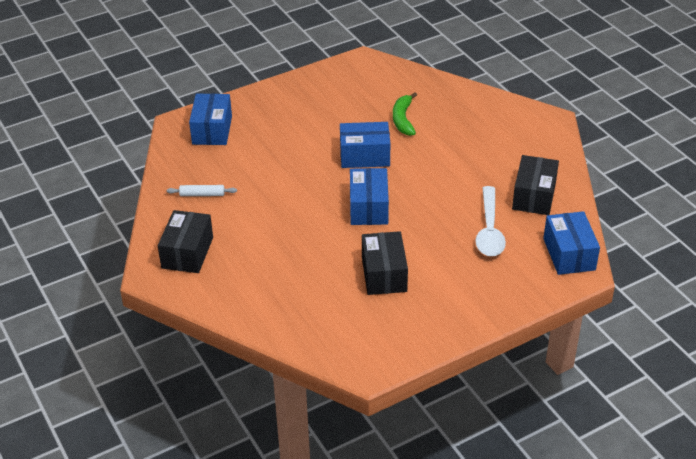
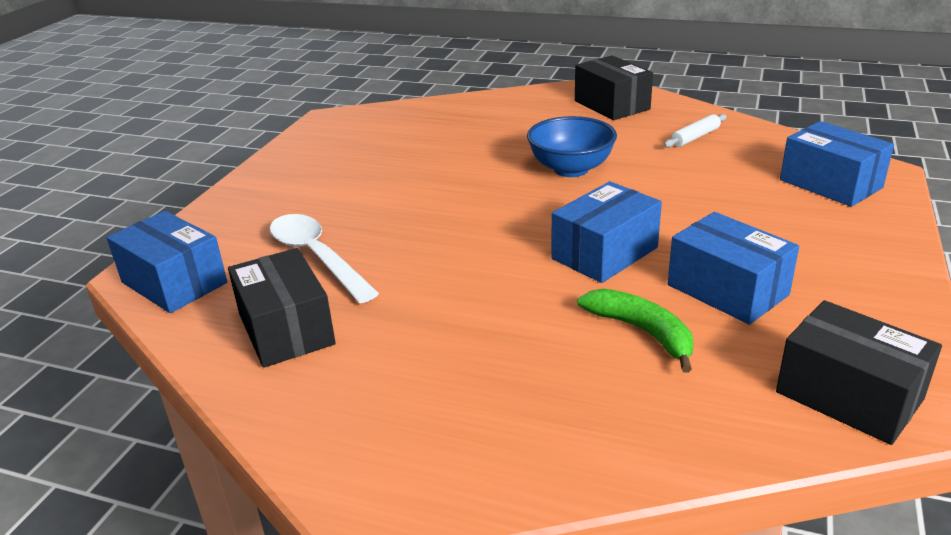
camera: 140 degrees right, 10 degrees down
blue box [350,168,389,225] -> blue box moved to [668,212,799,325]
black box [362,231,408,295] -> black box moved to [776,300,942,445]
none -> blue bowl [527,116,617,177]

